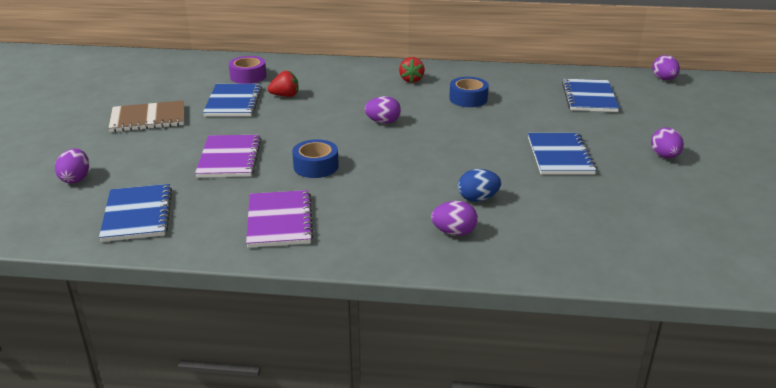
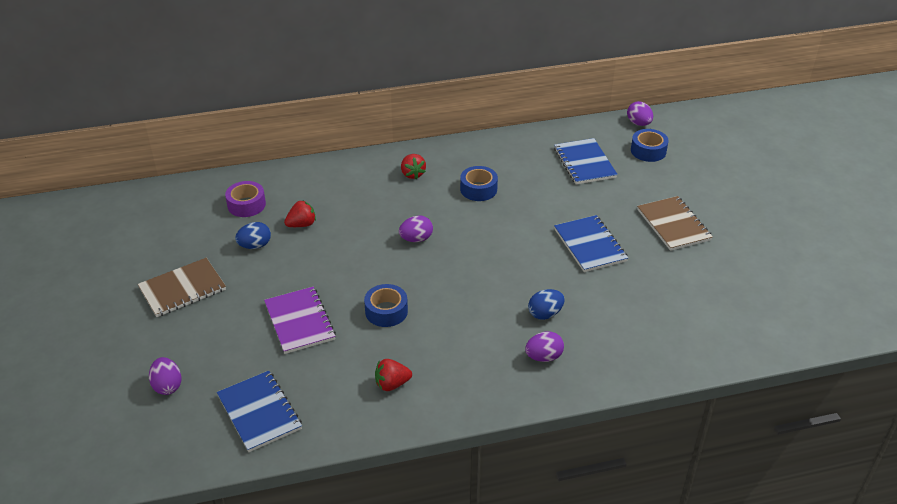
camera: 20 degrees left, 10 degrees up
blue notebook [203,84,262,117] -> blue egg [235,222,271,249]
purple notebook [246,190,313,248] -> red strawberry [375,359,412,391]
purple egg [651,127,684,159] -> brown notebook [637,196,713,251]
none -> blue tape [631,129,669,162]

